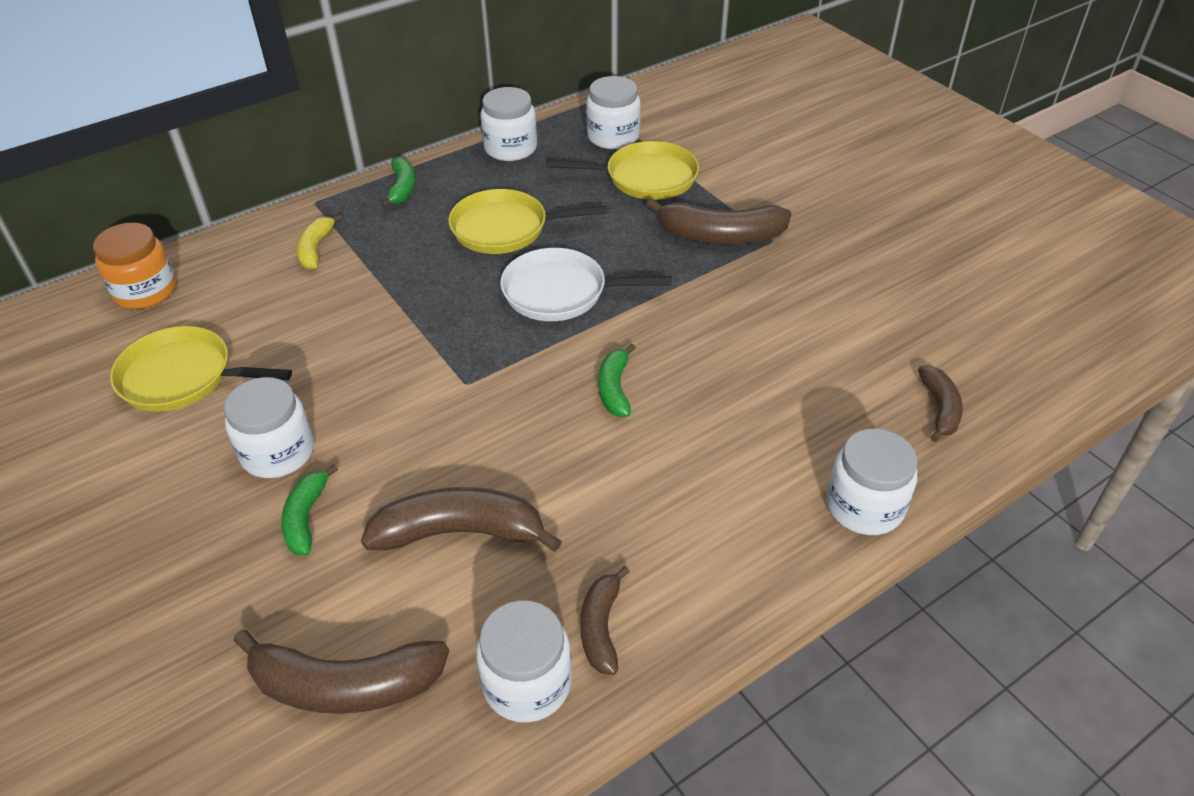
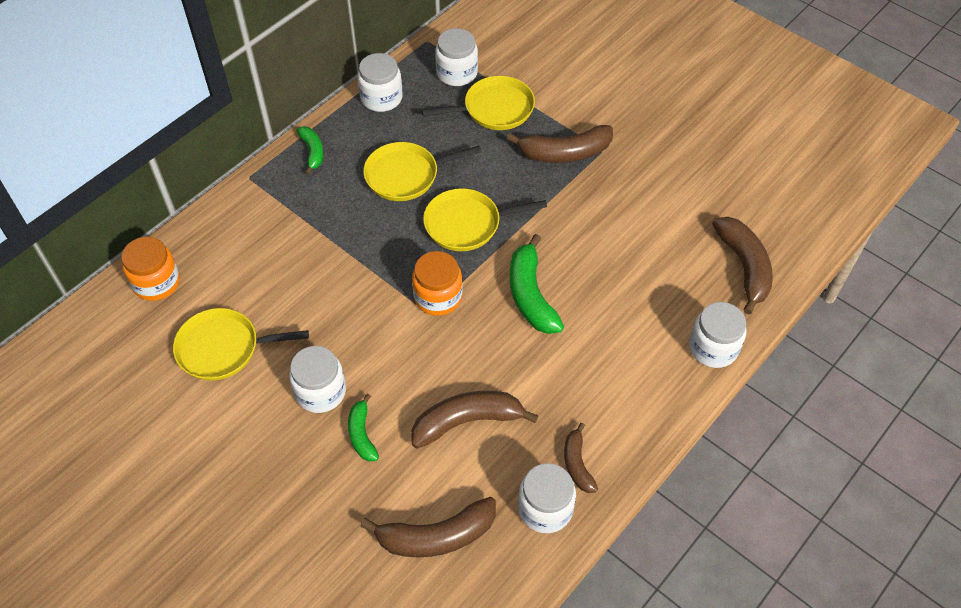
camera: 15 degrees left, 10 degrees up
yellow banana [296,214,343,270] -> none
white pan [500,248,672,321] -> yellow pan [423,188,547,251]
green banana [598,344,636,417] -> green banana [510,234,564,334], size x1.73
brown banana [918,365,963,442] -> brown banana [712,217,773,315], size x1.73
none -> orange jar [412,251,463,316]

